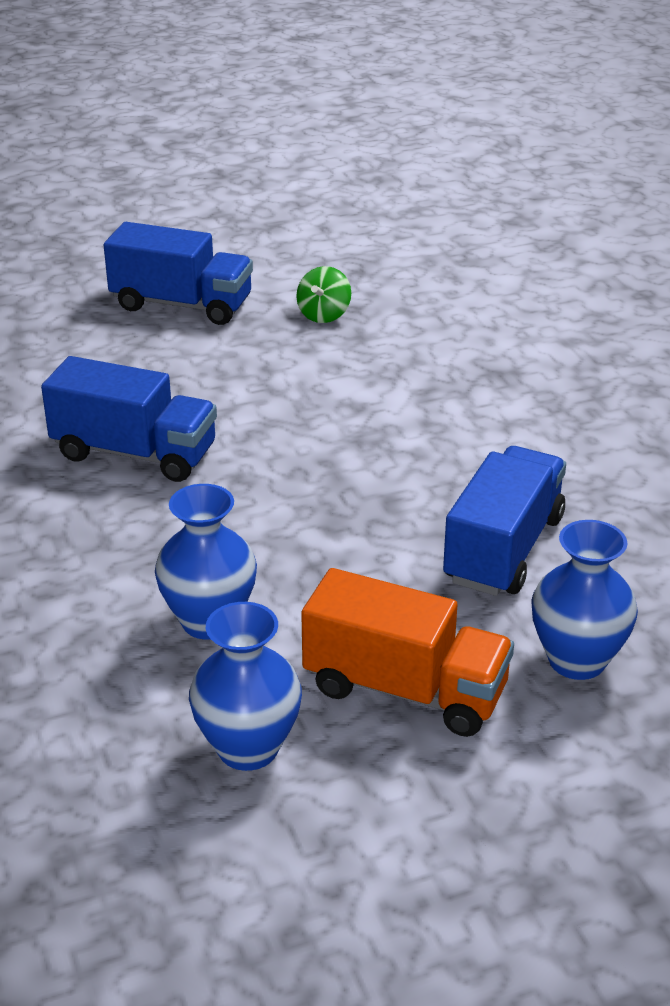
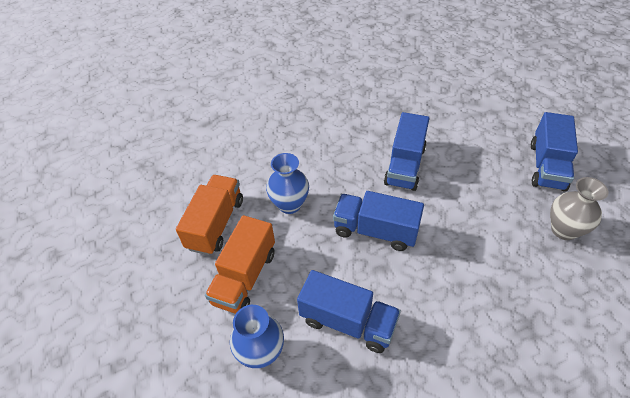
camera: 90 degrees right, 15 degrees up
blue vase [189,602,302,771] -> orange truck [176,175,243,255]
green spinning top [296,266,351,323] -> grey vase [550,177,608,240]
none -> blue truck [333,191,424,251]

